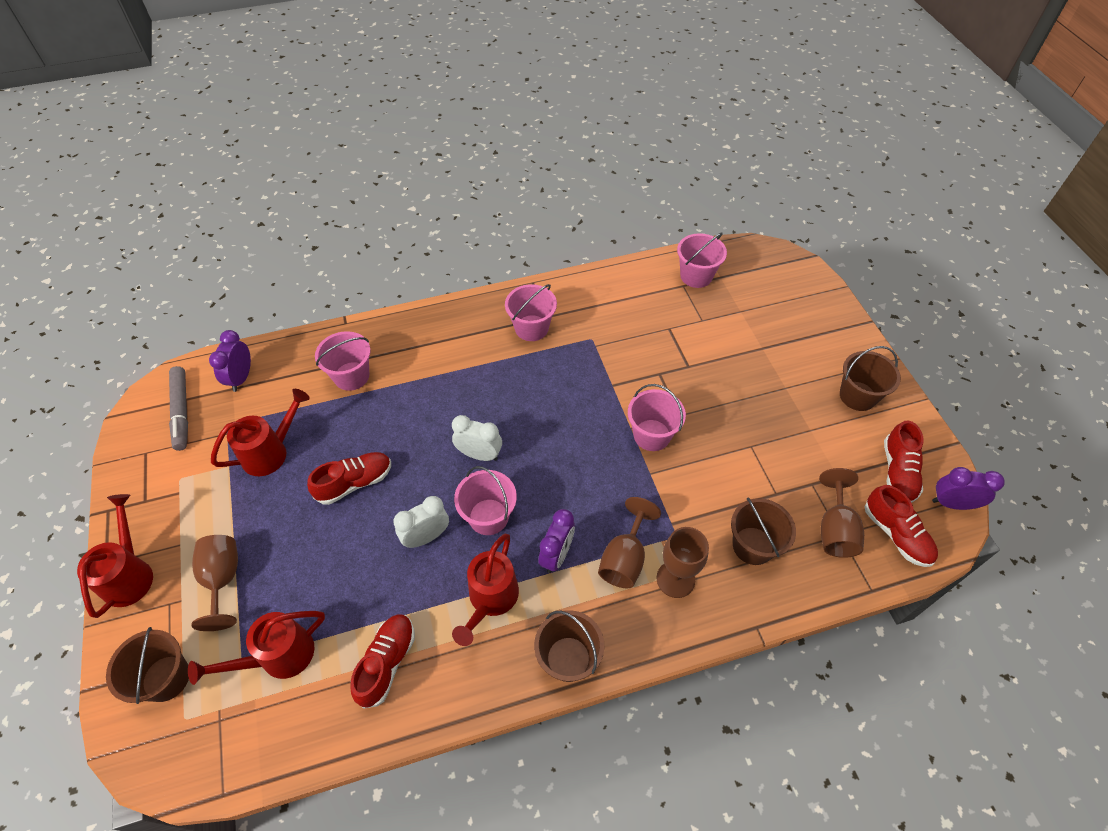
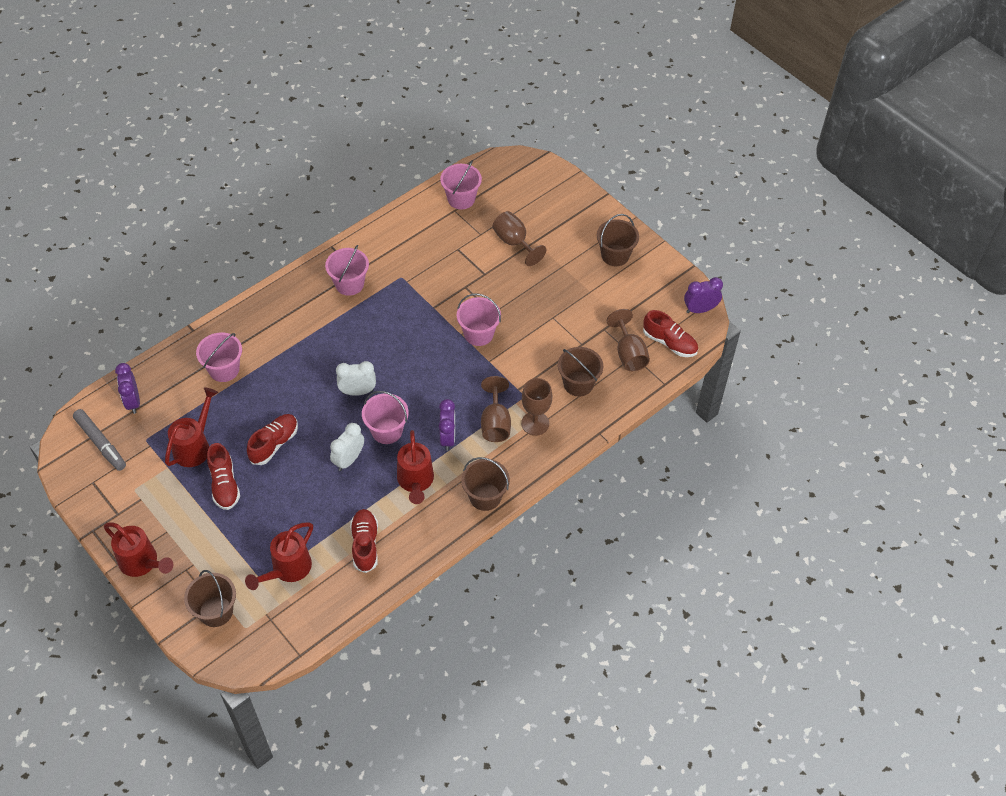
camera: 25 degrees left, 0 degrees up
red watering can [77,494,153,618] -> red watering can turned 150 degrees clockwise [104,522,173,577]
brown goblet [191,535,238,631] -> brown goblet moved to [492,211,546,266]
red shoe [884,420,924,503] -> red shoe moved to [207,443,240,510]

